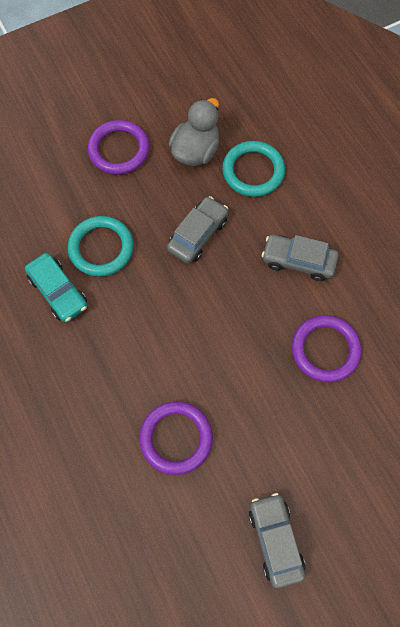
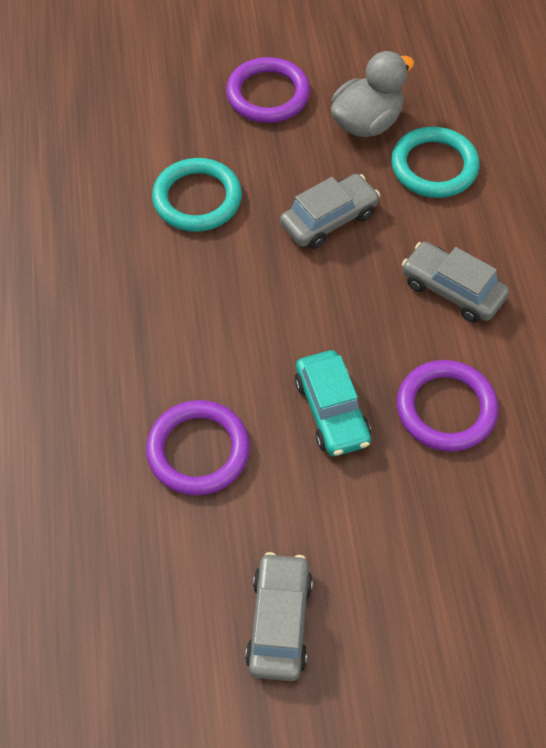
camera: 20 degrees right, 10 degrees down
turquoise car [25,253,88,322] -> turquoise car moved to [295,350,371,456]

